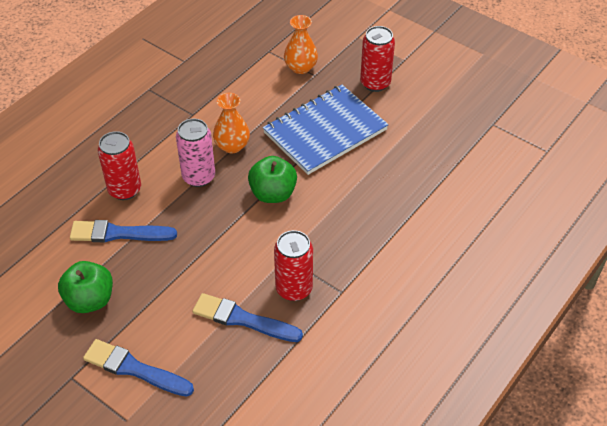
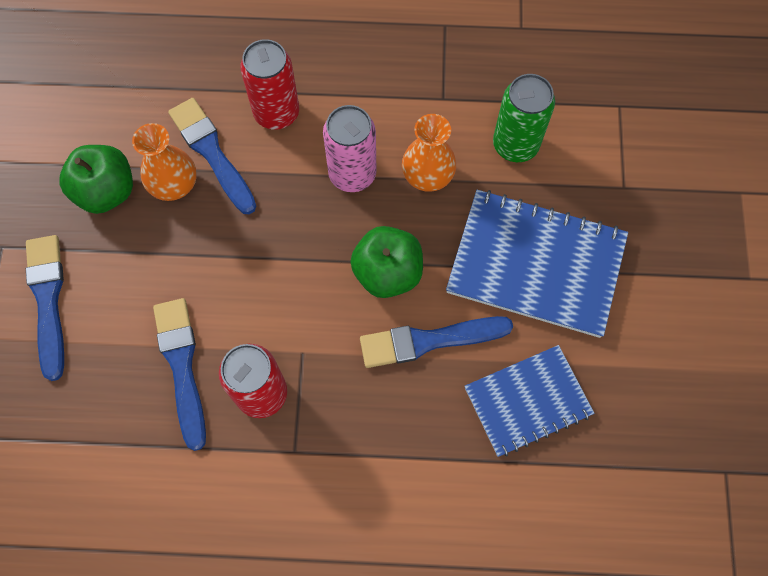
camera: 55 degrees right, 20 degrees up
orange vase [284,15,318,74] -> orange vase moved to [132,123,197,201]
red can [360,26,395,92] -> none
none -> blue brush [360,316,513,368]
none -> blue notebook [464,345,594,457]
none -> green can [493,74,555,162]

